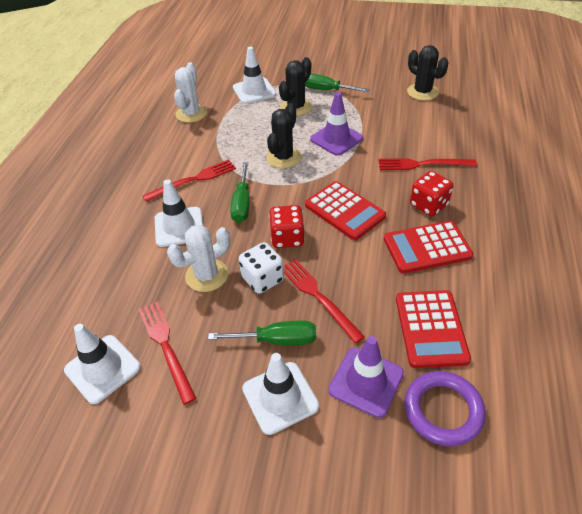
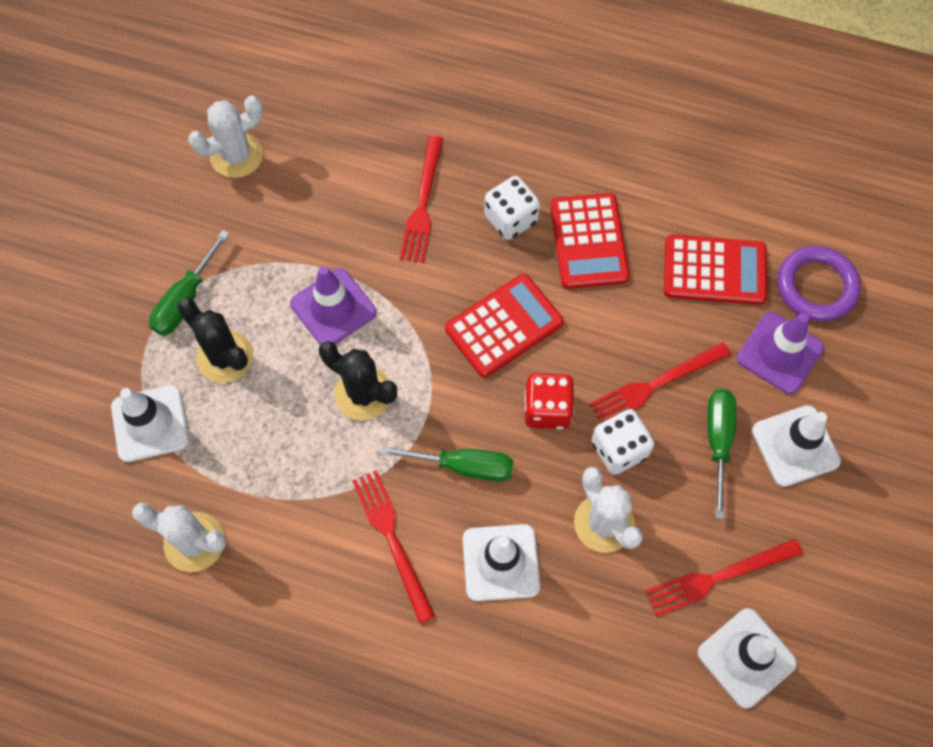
camera: 85 degrees left, 20 degrees up
black cactus [407,45,449,101] -> white cactus [188,95,263,178]
red dice [410,171,453,217] -> white dice [484,176,540,240]

